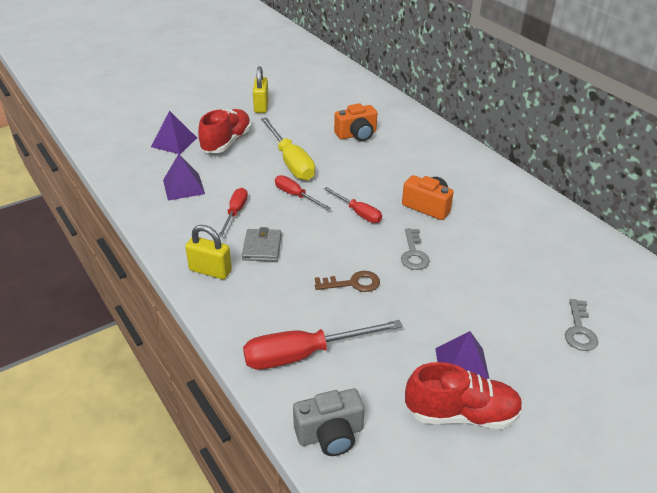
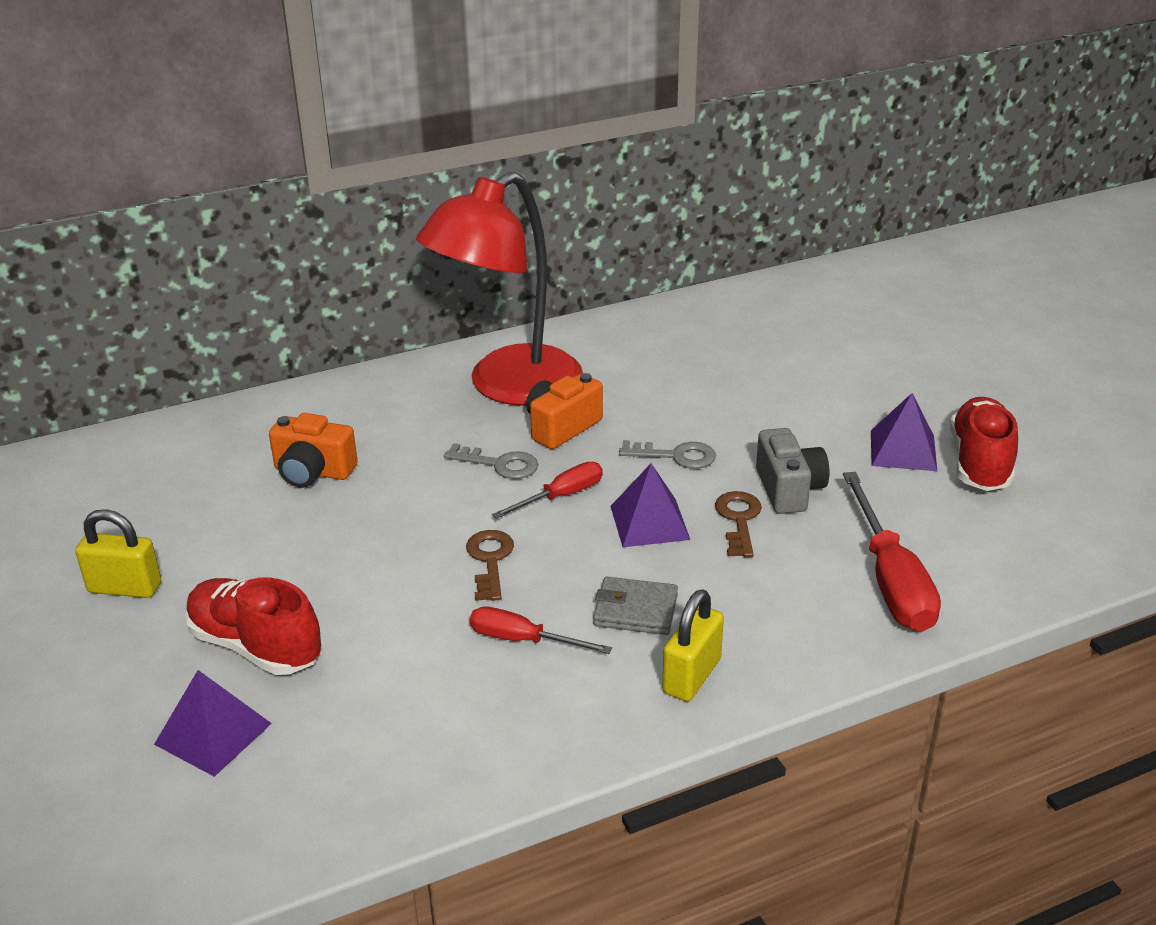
camera: 80 degrees left, 5 degrees down
purple pyramid [163,154,205,201] -> purple pyramid moved to [610,463,690,547]
yellow screwdriver [261,117,315,180] -> none
red screwdriver [275,175,330,210] -> brown key [466,530,514,601]
grey camera [293,388,365,456] -> grey camera moved to [756,428,830,514]
orange camera [334,103,377,141] -> orange camera turned 120 degrees clockwise [269,413,358,488]
grey key [565,299,598,351] -> grey key moved to [444,443,538,479]
none -> red lamp [416,172,583,406]

